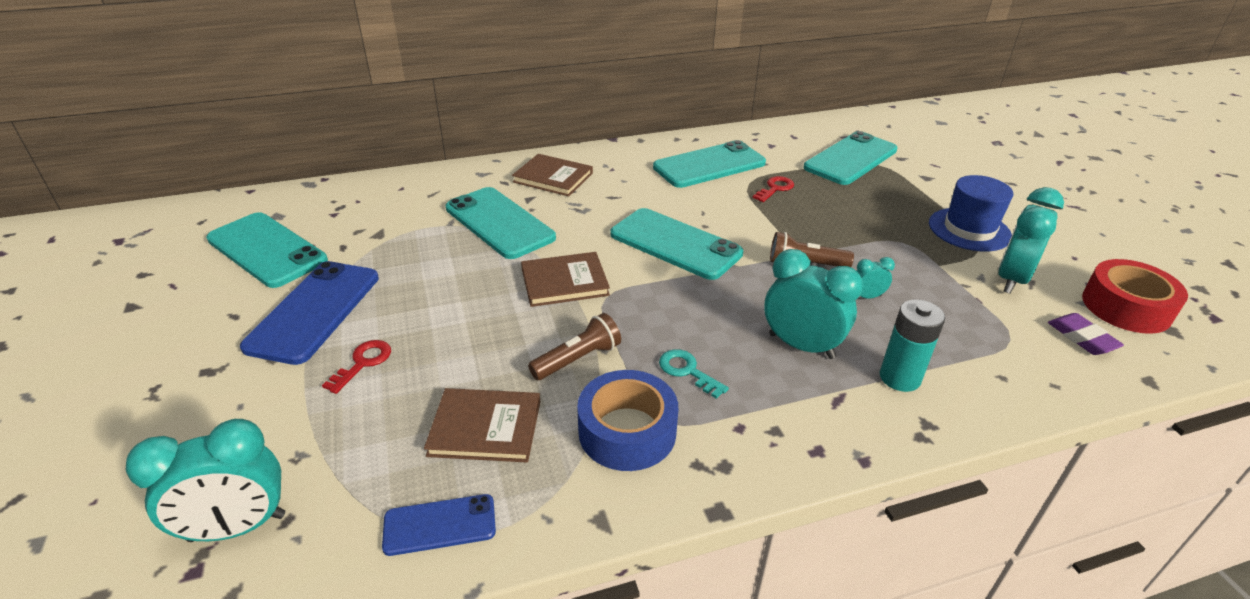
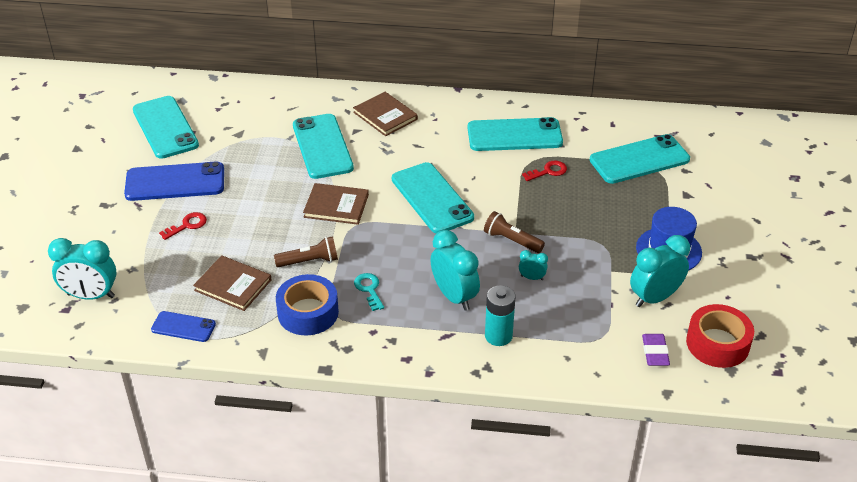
camera: 25 degrees right, 5 degrees up
blue phone [240,261,379,365] -> blue phone turned 45 degrees clockwise [124,161,224,201]

